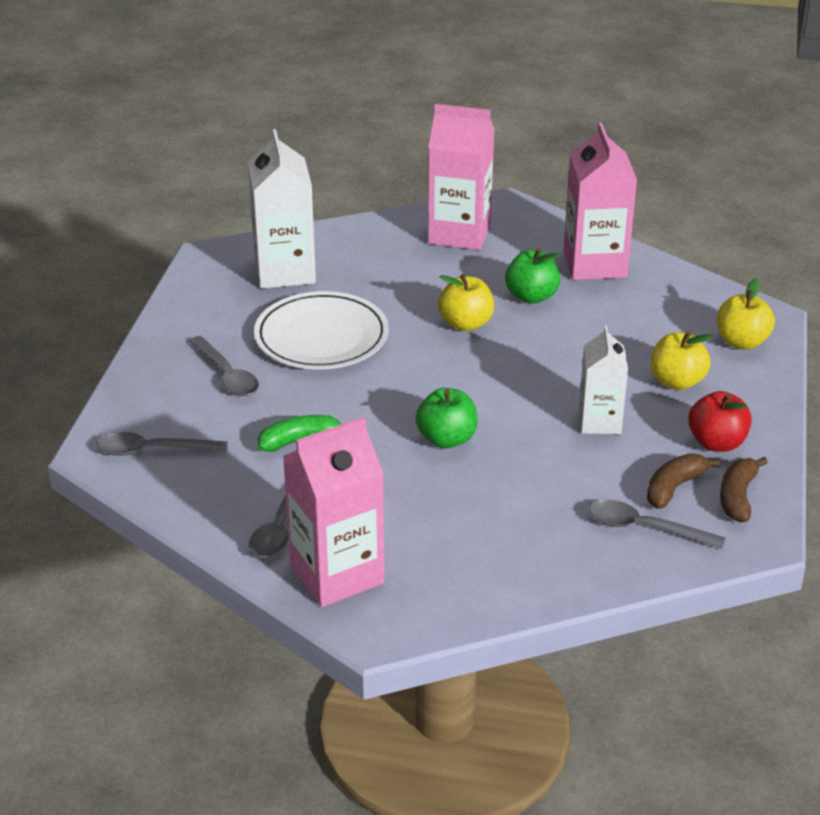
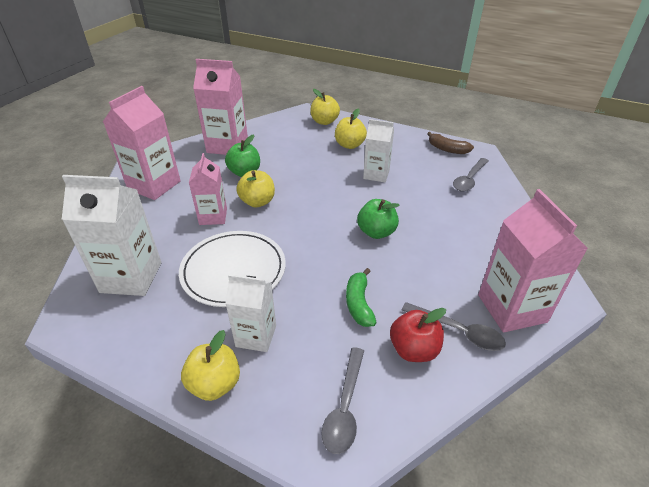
camera: 75 degrees left, 5 degrees up
grey spoon [190,336,259,396] -> white carton [225,274,276,352]
brown banana [647,454,720,509] -> none
red apple [688,391,752,452] -> red apple moved to [390,308,446,362]
none -> yellow apple [181,330,240,401]
none -> pink carton [189,153,227,225]

